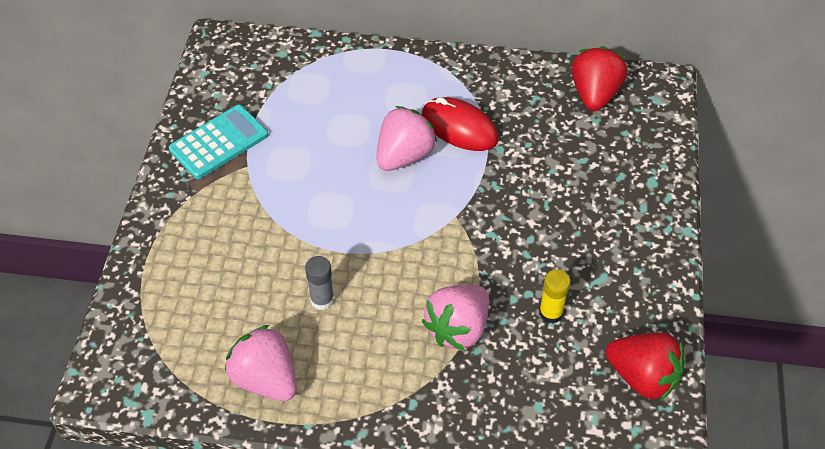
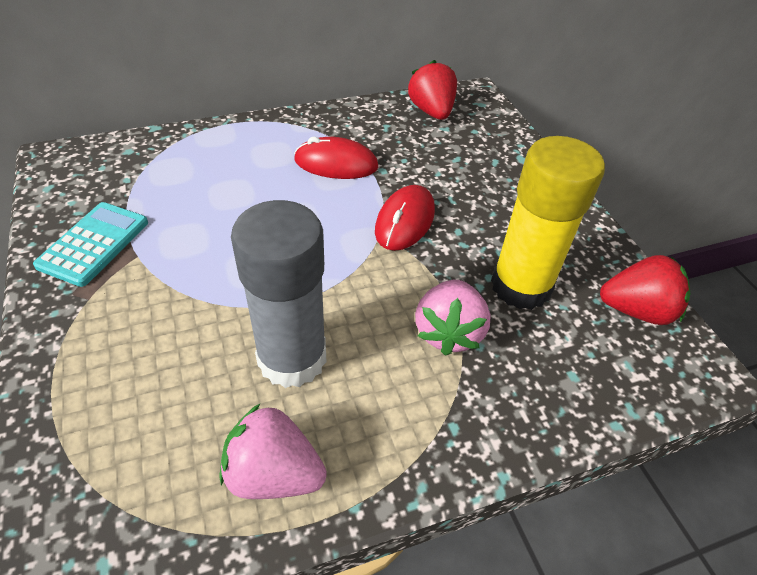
camera: 30 degrees left, 5 degrees down
grey glue stick [305,256,334,310] -> grey glue stick [231,200,326,388], size x2.44
pink strawberry [377,106,437,171] -> none
yellow glue stick [539,269,571,324] -> yellow glue stick [491,136,605,310], size x2.44
none -> red mouse [375,185,435,251]

